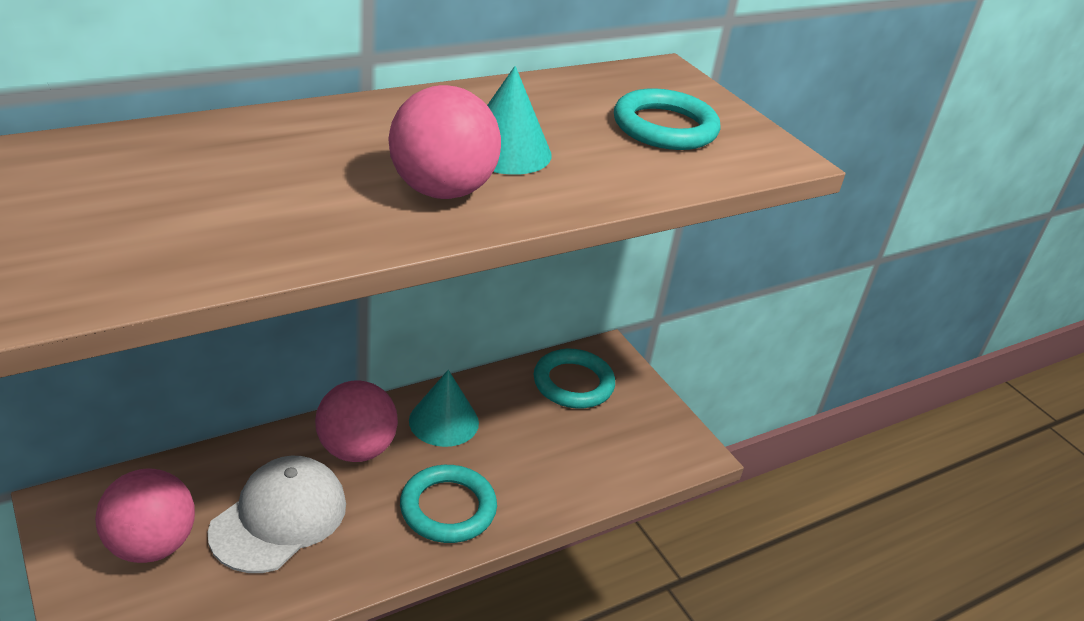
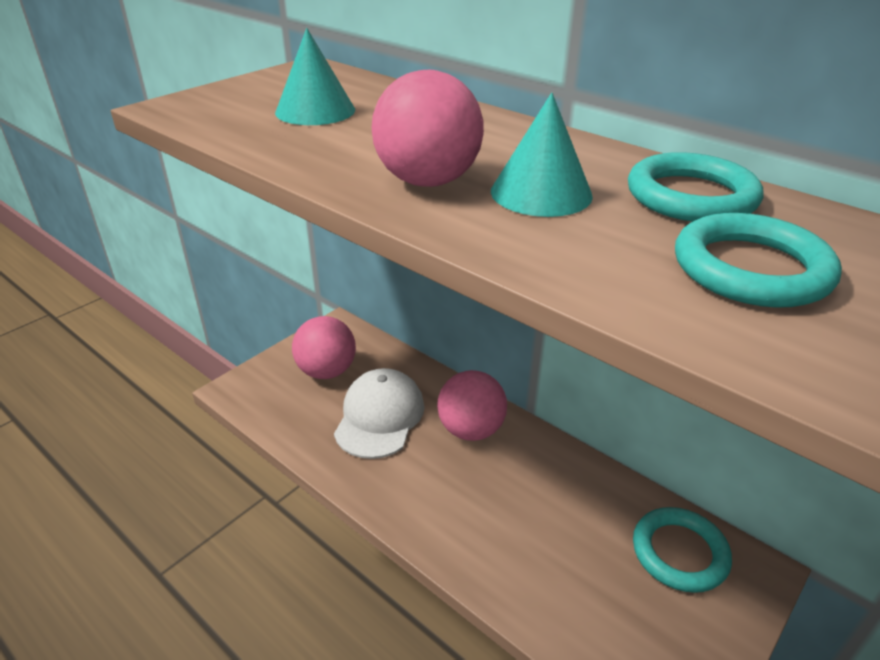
camera: 75 degrees right, 0 degrees up
white cap [208,456,346,573] -> white cap turned 90 degrees counterclockwise [334,368,425,459]
turquoise ring [400,465,497,543] -> turquoise ring moved to [628,152,763,222]
turquoise cone [409,370,479,447] -> turquoise cone moved to [275,28,355,125]

